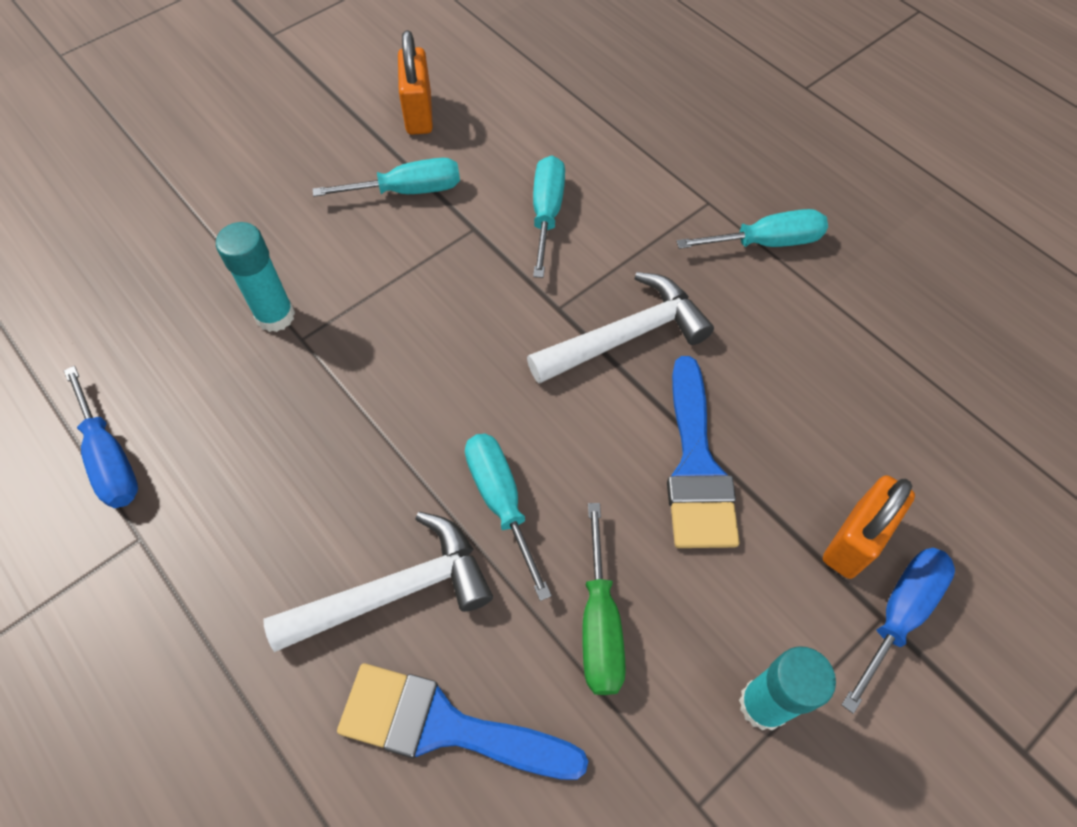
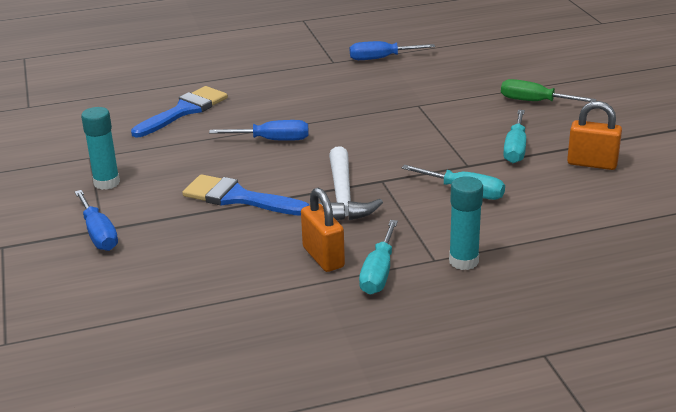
camera: 115 degrees right, 30 degrees down
turquoise glue stick [216,222,295,332] -> turquoise glue stick moved to [449,176,483,270]
white hammer [264,512,493,652] -> none
turquoise screwdriver [465,434,552,601] -> blue screwdriver [209,120,309,141]
green screwdriver [582,503,626,695] -> green screwdriver moved to [501,79,596,102]
orange padlock [823,475,915,579] -> orange padlock moved to [301,188,345,272]

